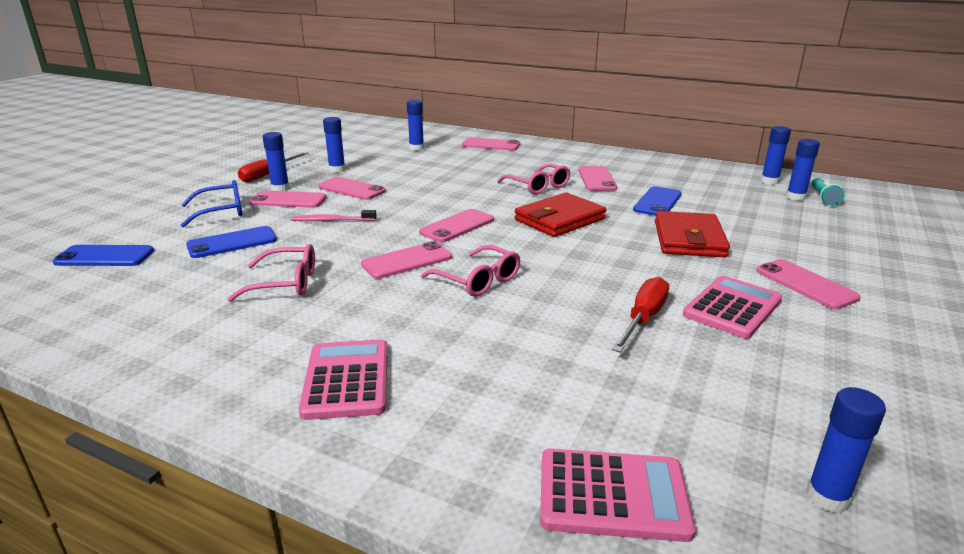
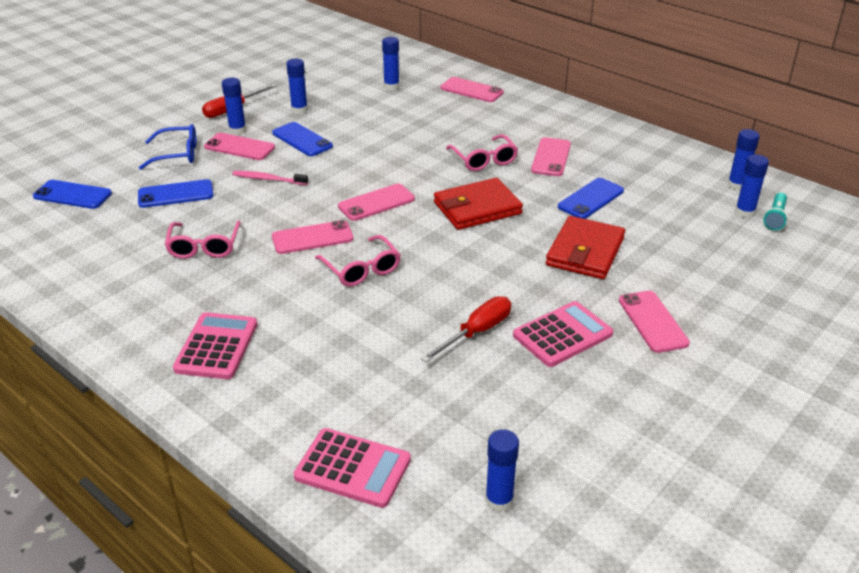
camera: 15 degrees right, 10 degrees up
pink glasses [227,244,315,302] -> pink glasses turned 75 degrees clockwise [165,221,241,259]
pink phone [318,177,386,200] -> blue phone [272,122,333,156]

